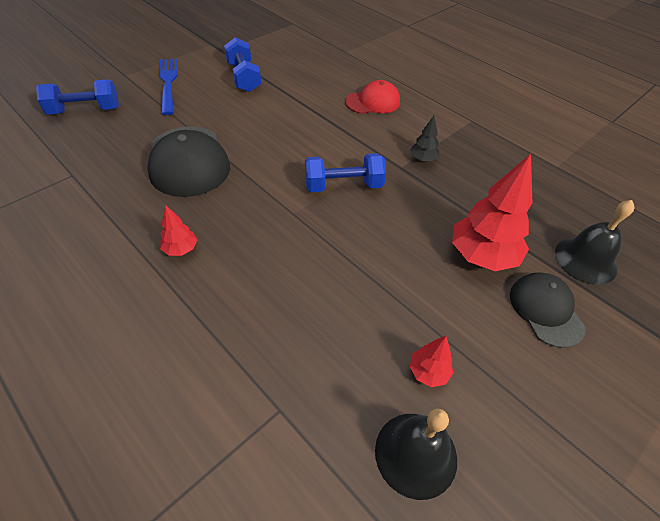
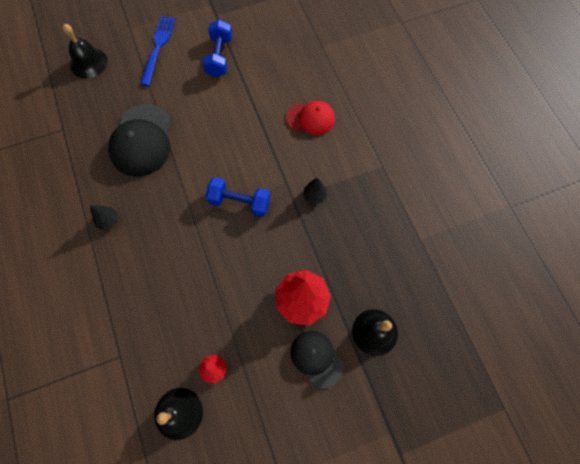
camera: 25 degrees right, 20 degrees up
blue dumbbell [36,79,119,115] -> black bell [62,24,107,78]
red tree [160,205,197,256] -> black tree [90,205,118,230]
black cap [510,272,586,348] -> black cap turned 45 degrees counterclockwise [291,331,343,389]

